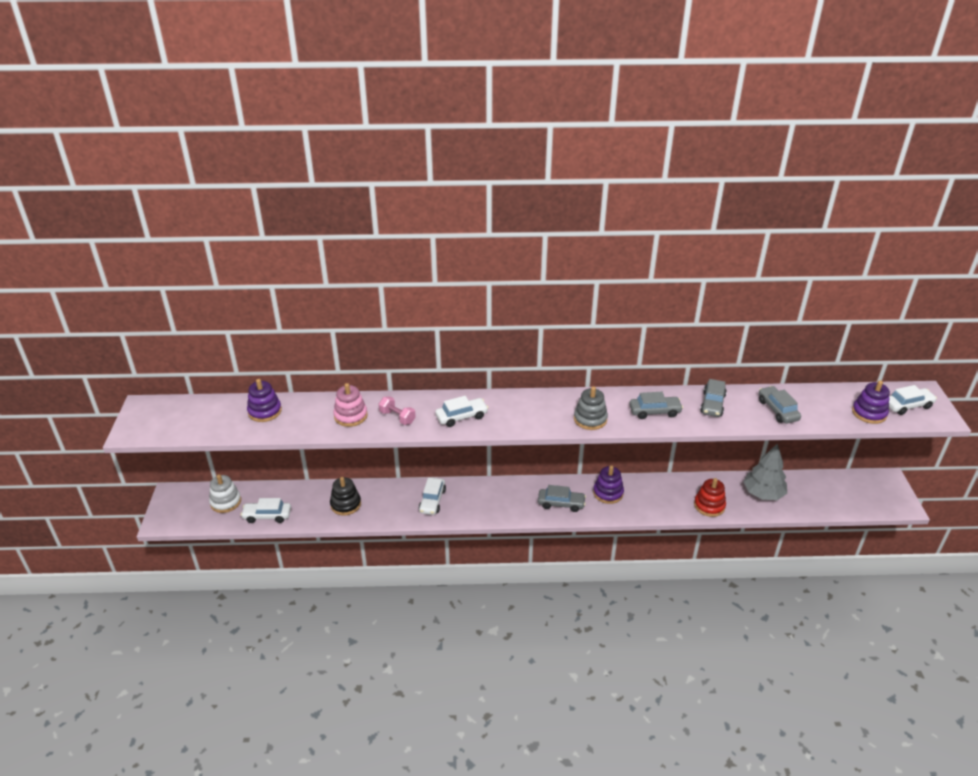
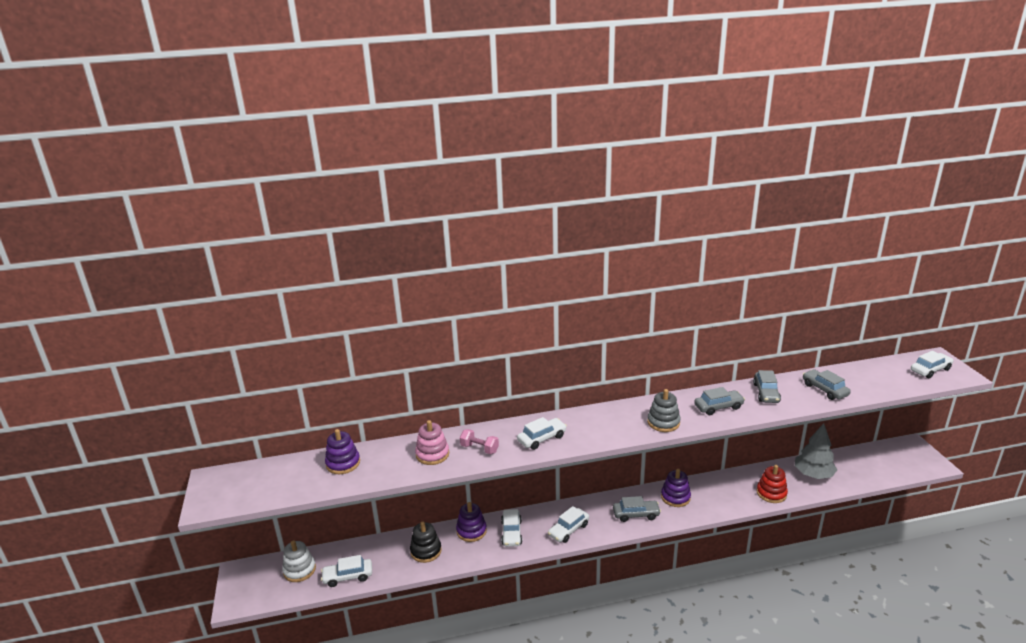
camera: 10 degrees left, 10 degrees down
purple stacking toy [852,380,890,424] -> purple stacking toy moved to [456,502,487,542]
none -> white car [548,506,589,543]

